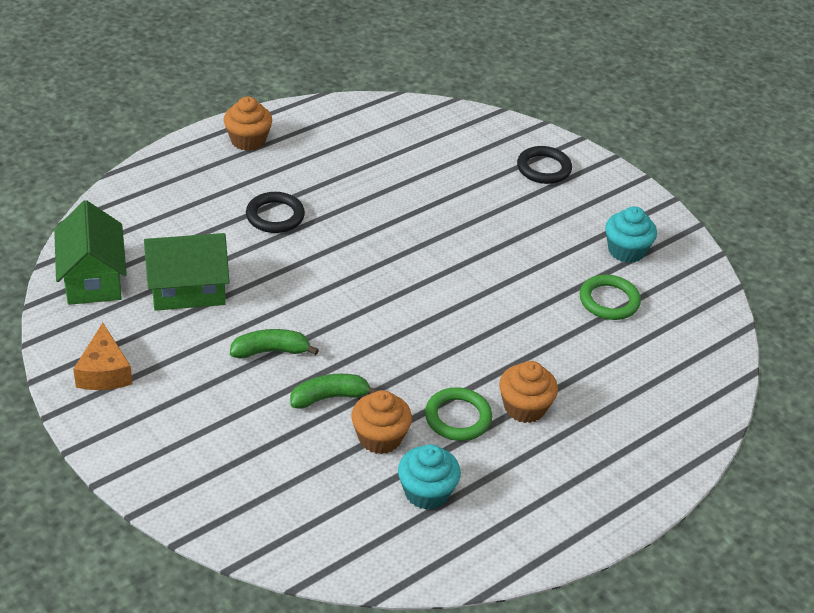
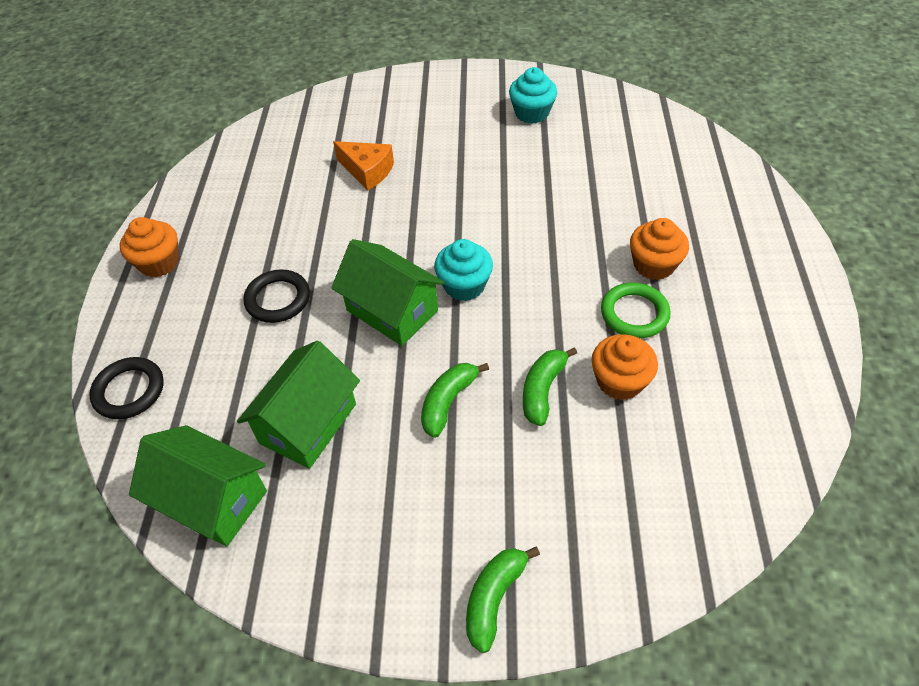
camera: 45 degrees left, 10 degrees up
orange cheese [73,323,133,390] -> orange cheese moved to [333,141,394,191]
turquoise cupcake [398,444,461,510] -> turquoise cupcake moved to [434,239,493,301]
black ring [517,146,572,184] -> black ring moved to [89,357,164,419]
green ring [580,275,641,320] -> none
none -> green house [331,239,445,346]
none -> green banana [466,546,540,653]

